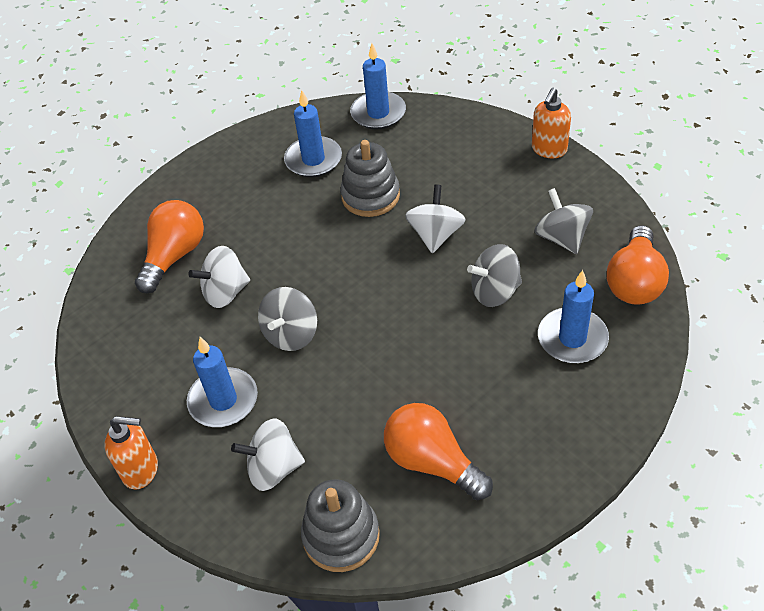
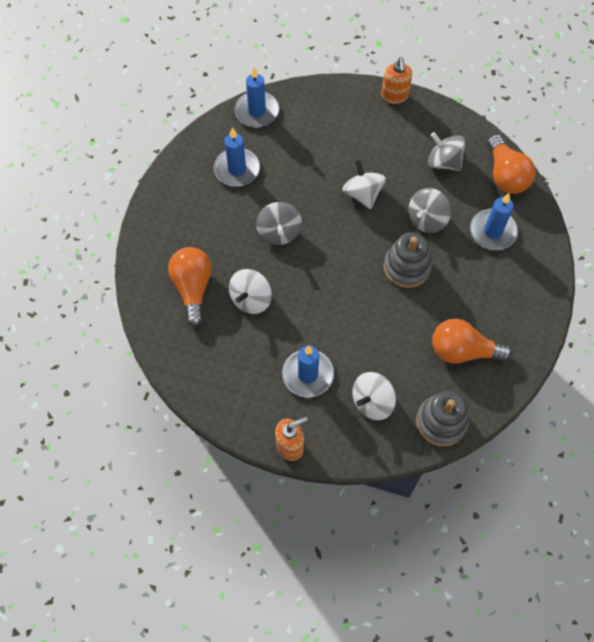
camera: 35 degrees left, 15 degrees up
grey spinning top [258,287,317,351] -> grey spinning top moved to [256,202,302,245]
grey stacking toy [340,140,400,217] -> grey stacking toy moved to [384,232,432,288]

